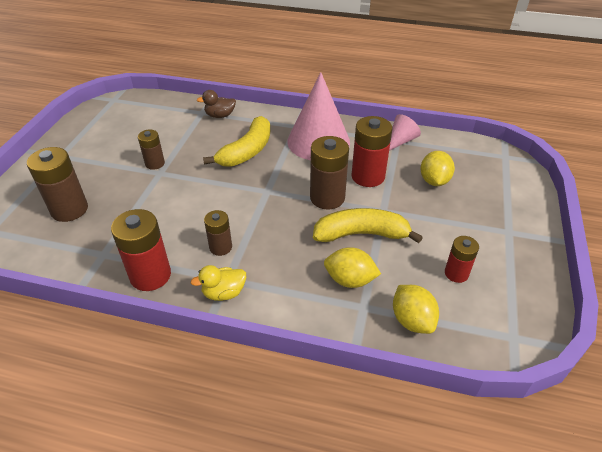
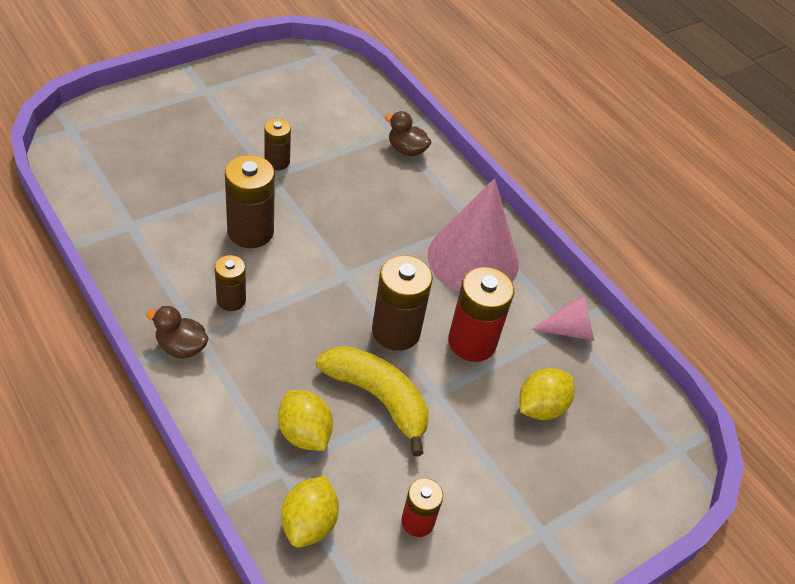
camera: 35 degrees right, 5 degrees up
brown battery [27,147,88,222] -> brown battery moved to [225,155,275,248]
red battery [111,209,171,291] -> none
yellow duck [191,265,246,301] -> brown duck [146,306,209,359]
yellow banana [203,116,270,167] -> none

